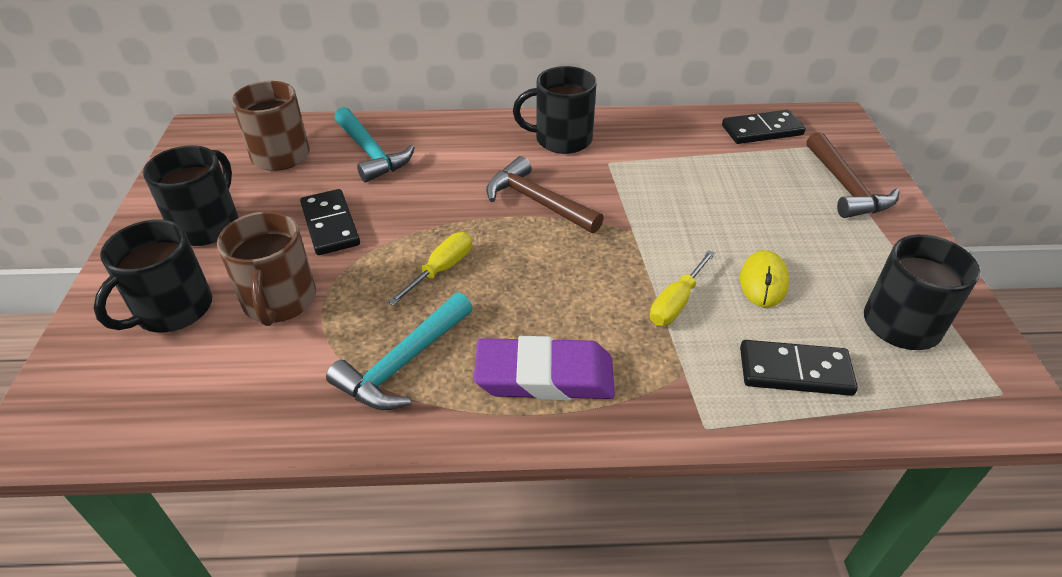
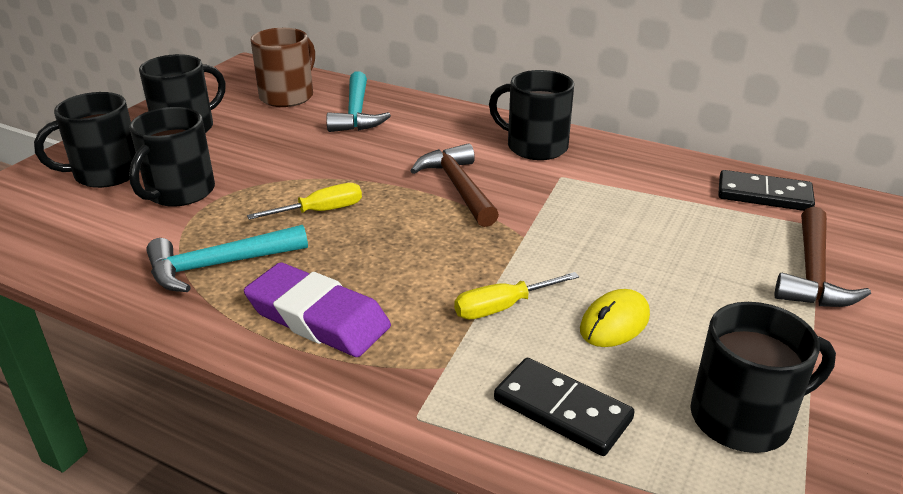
camera: 30 degrees right, 10 degrees down
brown mug [217,211,316,326] -> black mug [129,107,215,207]
black domino [300,189,360,255] -> none

